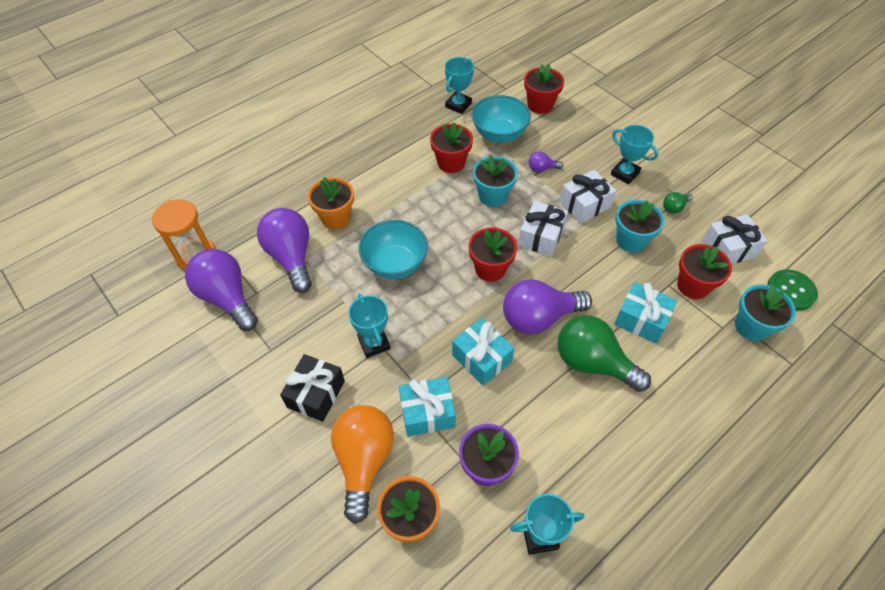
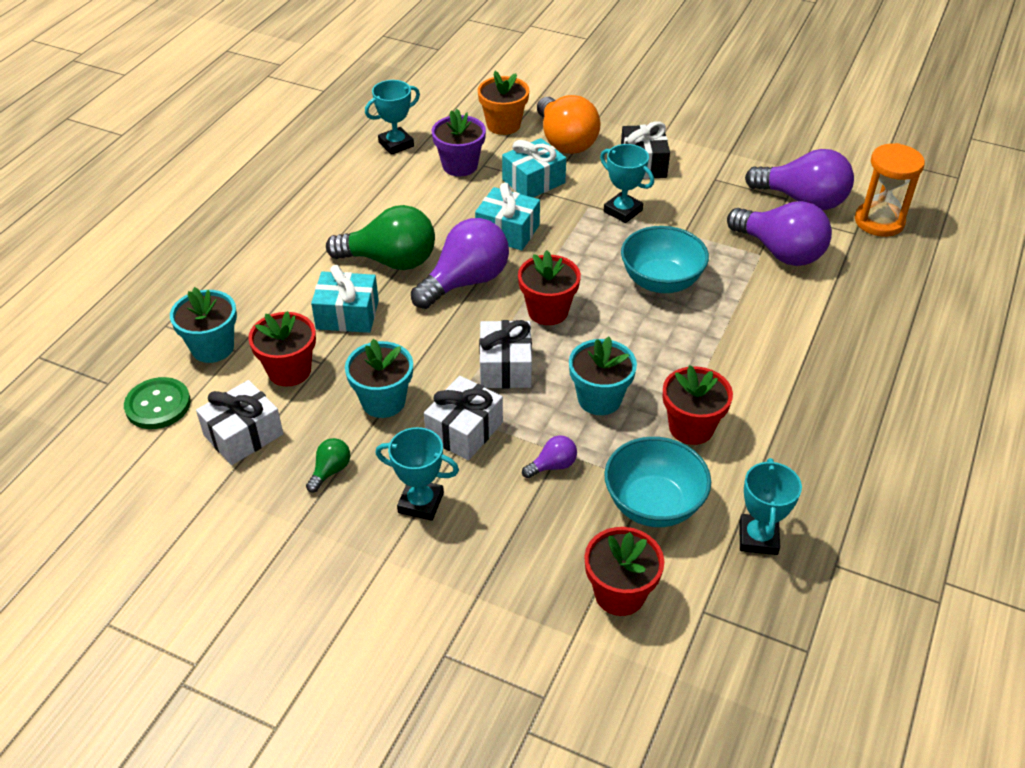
camera: 155 degrees right, 10 degrees down
orange flower pot [308,177,354,229] -> none

